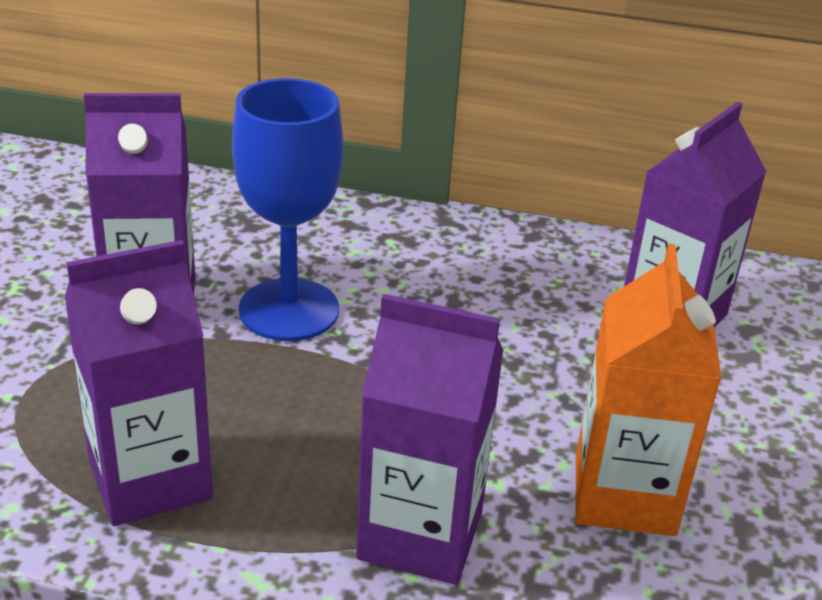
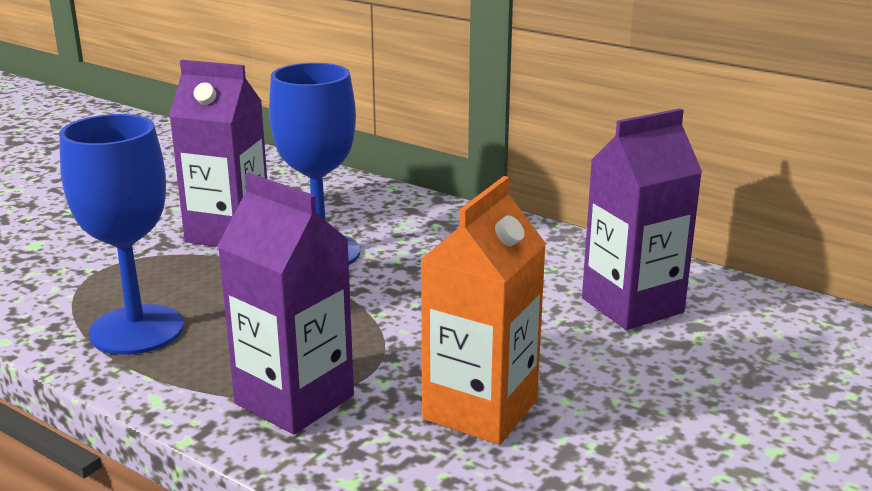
camera: 25 degrees right, 10 degrees down
purple carton [64,240,213,526] -> blue goblet [59,114,184,355]

